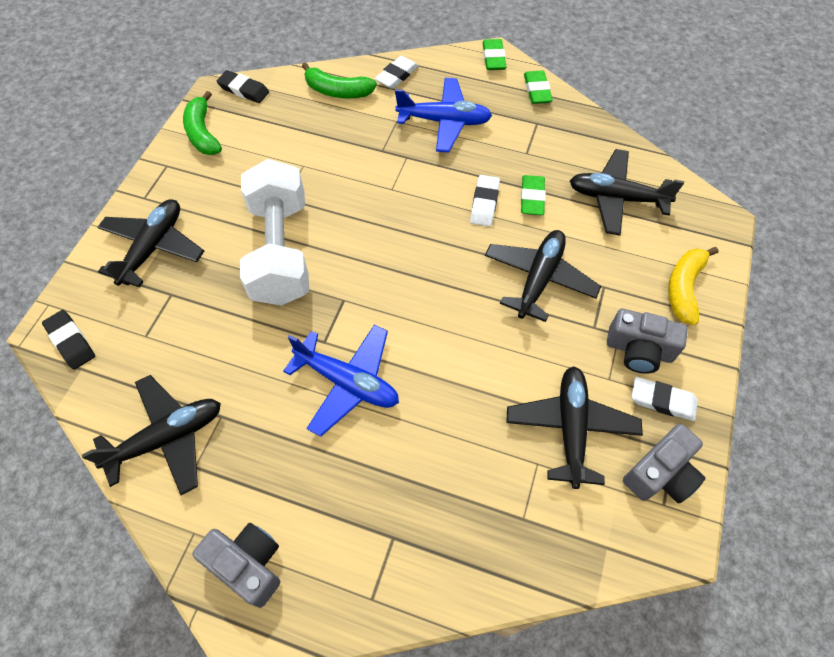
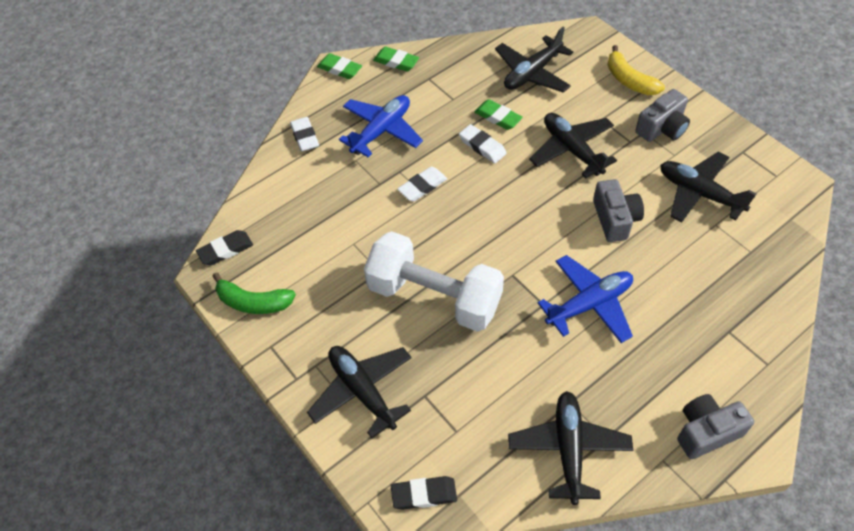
camera: 55 degrees left, 5 degrees down
green banana [302,62,377,98] -> none
grey camera [623,424,705,503] -> grey camera moved to [593,179,644,242]
white eraser [631,377,698,421] -> white eraser moved to [397,167,447,201]

